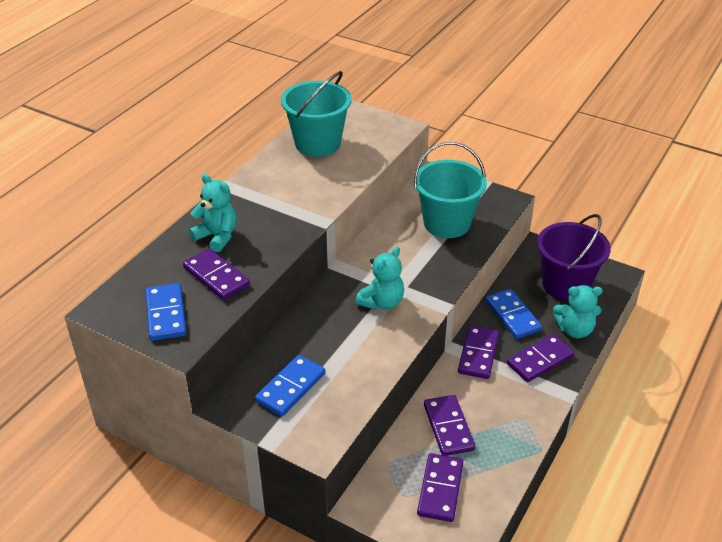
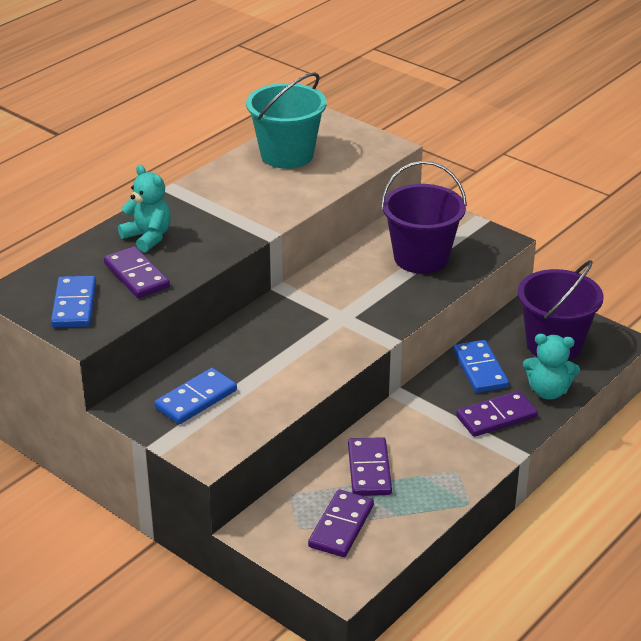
camera: 10 degrees right, 5 degrees down
turquoise teddy bear [355,247,404,310] -> none
turquoise bucket [414,142,487,238] -> purple bucket [381,161,467,274]
purple domino [458,325,499,379] -> none

